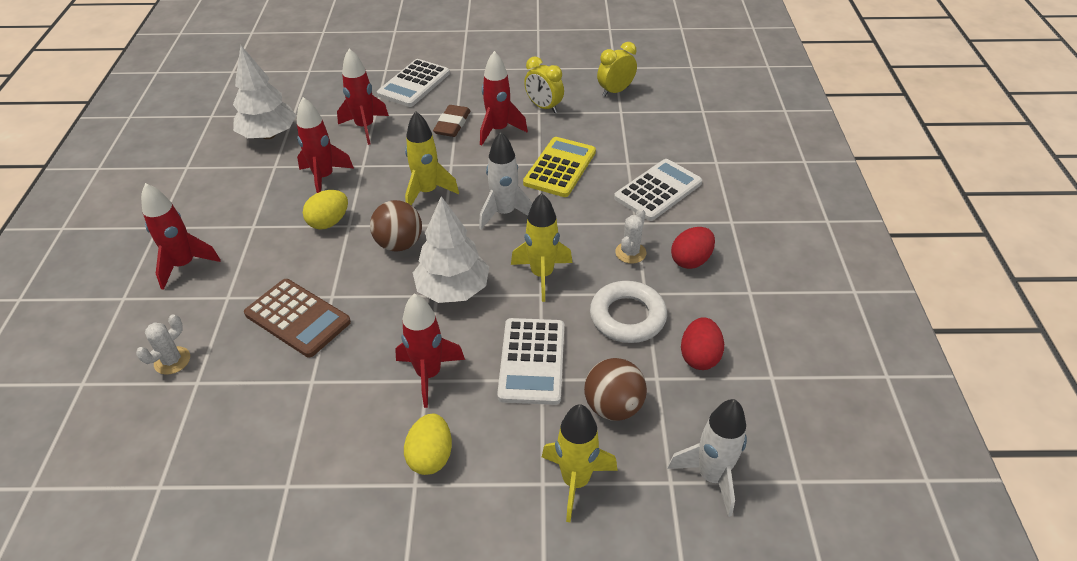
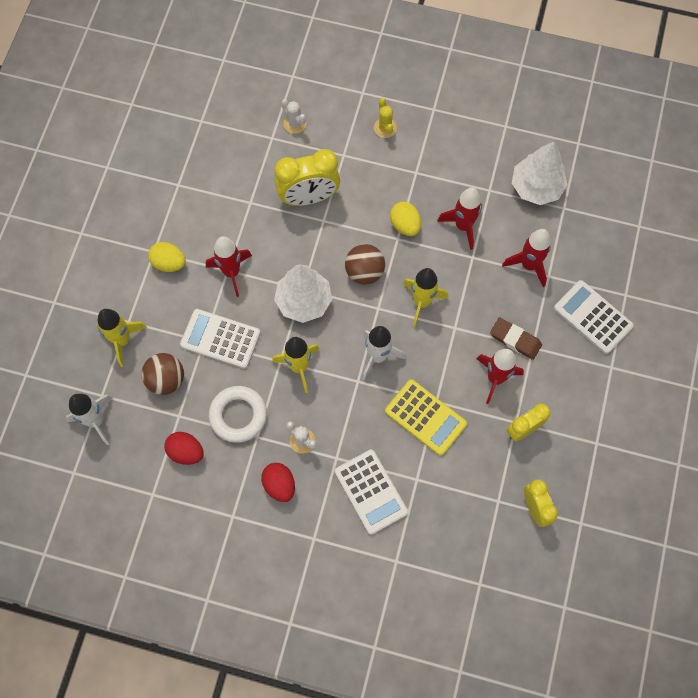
camera: 105 degrees right, 25 degrees up
red rocket [141,183,221,290] -> yellow cactus [374,98,397,138]
brown calculator [244,279,351,357] -> yellow clock [275,149,340,206]

